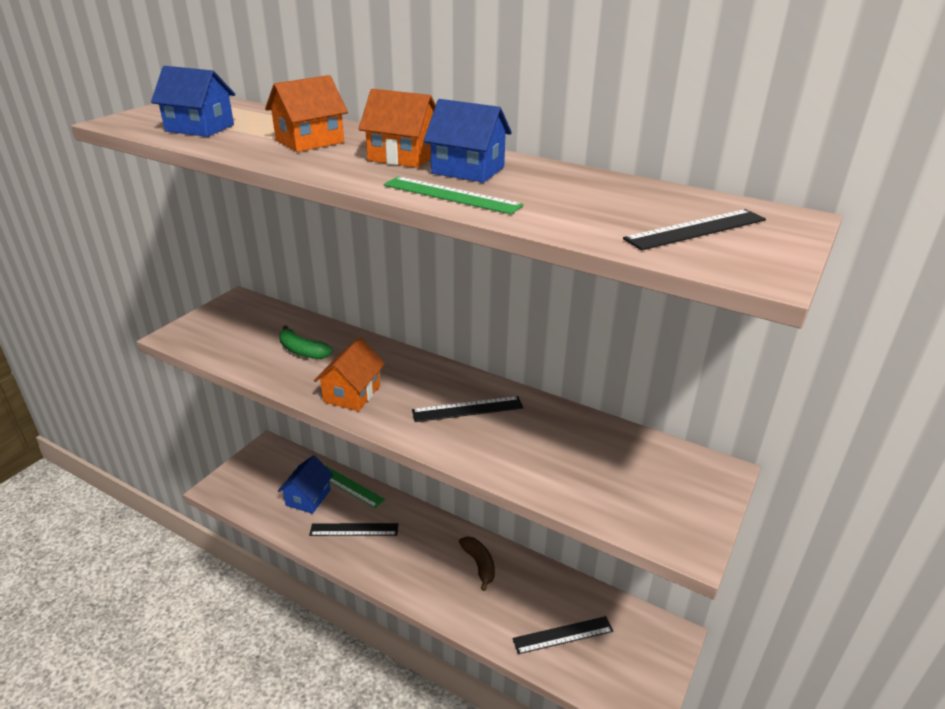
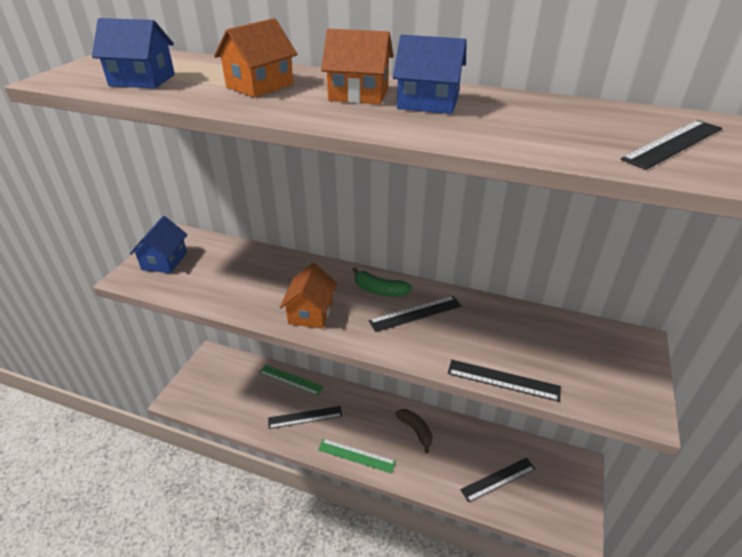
camera: 10 degrees left, 5 degrees up
blue house [278,455,334,514] -> blue house moved to [130,216,188,273]
green banana [279,325,332,359] -> green banana moved to [352,267,412,297]
green ruler [384,177,524,215] -> green ruler moved to [318,439,396,474]
none -> black ruler [448,360,561,402]

